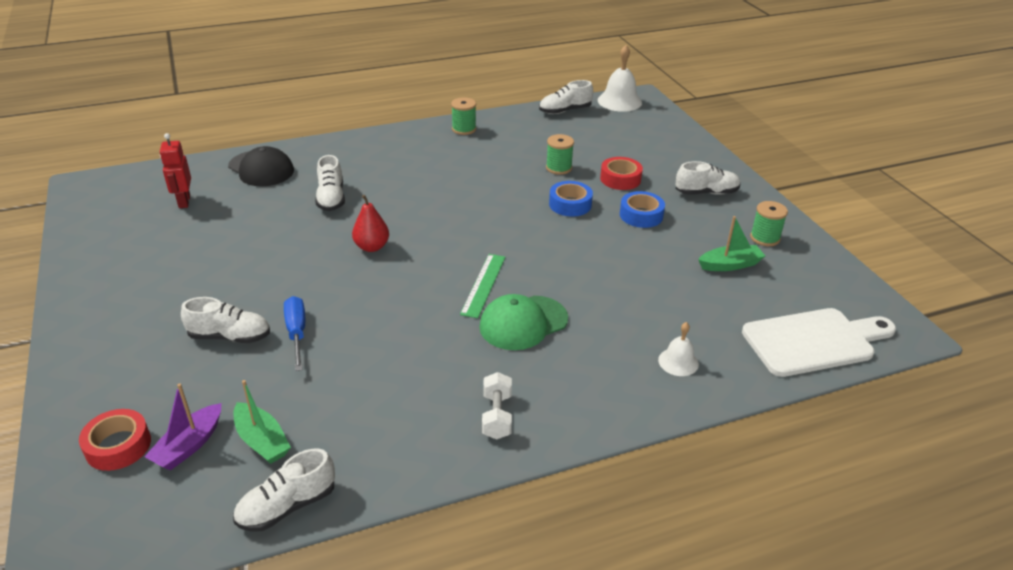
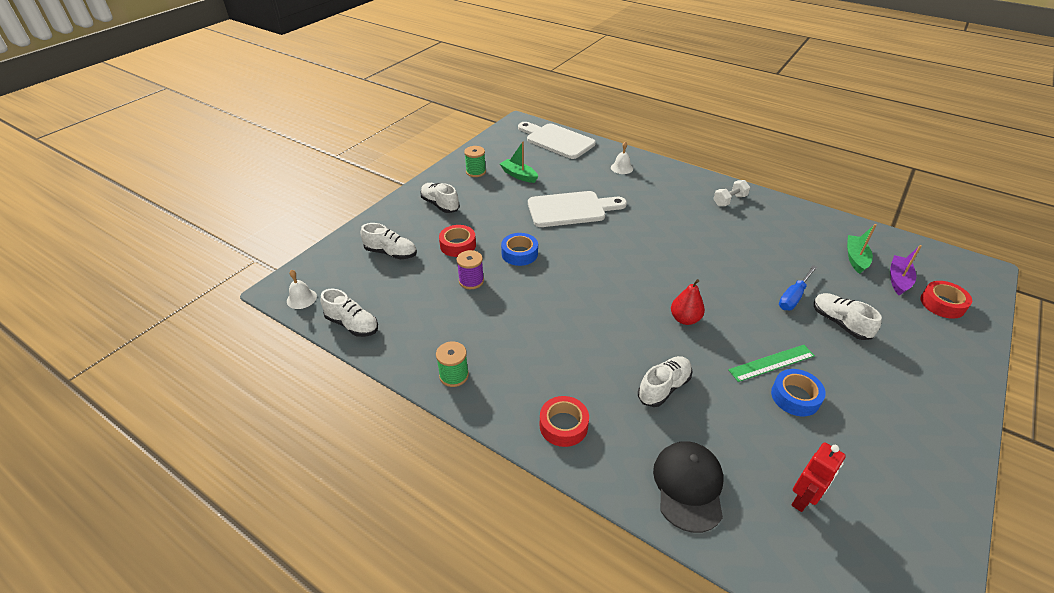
camera: 125 degrees left, 5 degrees up
purple boat [144,384,221,470] -> purple boat turned 60 degrees counterclockwise [890,245,922,295]
white shoe [233,449,335,532] -> white shoe moved to [361,223,417,259]
green ruler [460,254,506,318] -> green ruler moved to [728,345,815,382]
green cap [479,294,568,350] -> none
green spool [546,134,574,175] -> purple spool [457,250,484,289]
white bell [598,45,642,112] -> white bell [287,270,317,309], size x0.58
blue tape [620,191,665,228] -> blue tape moved to [771,369,826,416]
none -> white cutting board [528,191,627,227]
none -> red tape [540,396,589,447]

